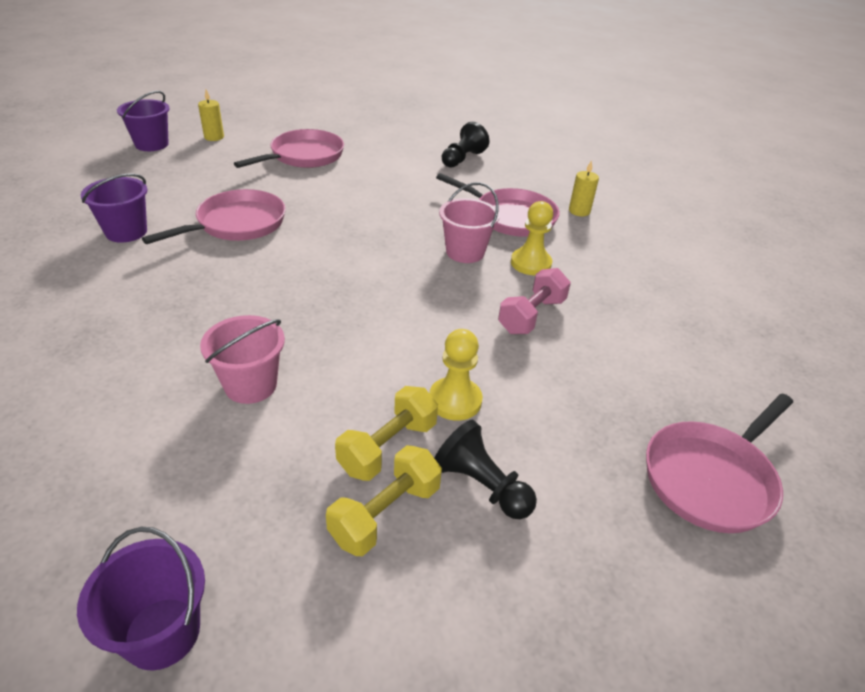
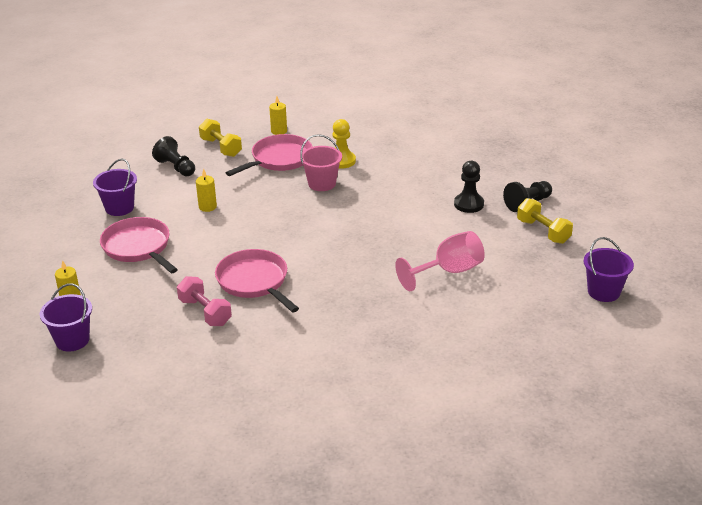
camera: 75 degrees left, 5 degrees down
purple bucket [81,173,147,243] -> purple bucket moved to [93,159,137,216]
pink bucket [200,315,285,404] -> pink goblet [395,231,485,291]
yellow dumbbell [335,386,438,481] -> yellow dumbbell moved to [199,119,242,157]
yellow pawn [429,329,483,421] -> black pawn [454,161,484,213]
pink dumbbell [498,268,571,334] -> pink dumbbell moved to [177,276,232,326]
pink pan [646,394,793,533] -> none
none -> yellow candle [196,169,217,212]

